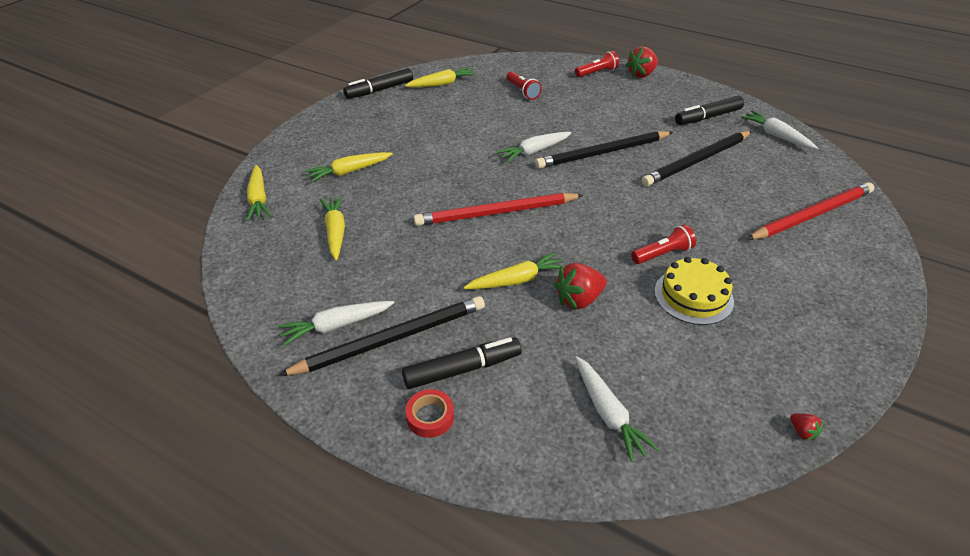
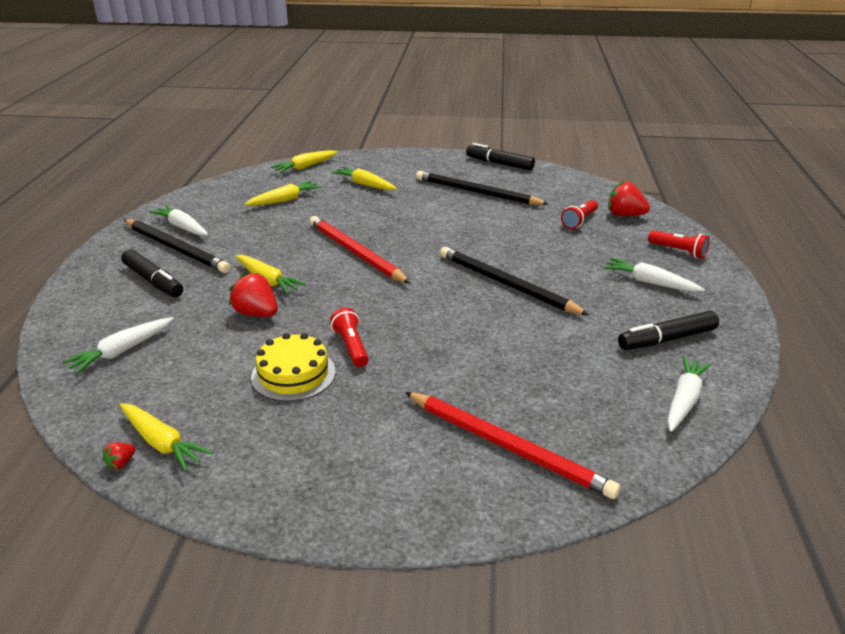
camera: 65 degrees right, 10 degrees down
yellow carrot [405,67,476,87] -> yellow carrot moved to [120,403,213,472]
red tape [405,389,454,438] -> none
white carrot [496,132,571,162] -> white carrot moved to [603,258,705,292]
red strawberry [625,46,658,78] -> red strawberry moved to [608,181,650,216]
red flashlight [631,224,696,264] -> red flashlight turned 150 degrees counterclockwise [330,308,369,367]
black pencil [642,131,752,186] -> black pencil moved to [416,171,549,205]
black marker [675,96,744,125] -> black marker turned 60 degrees counterclockwise [618,311,719,350]

